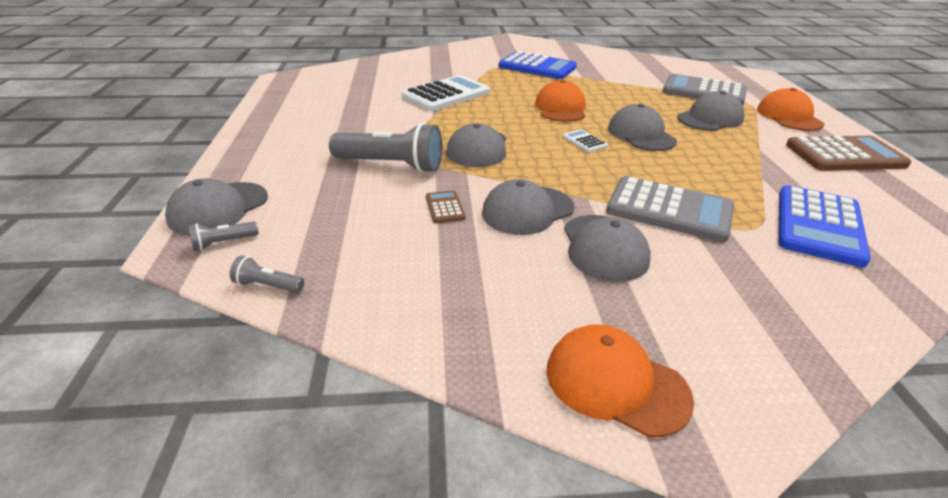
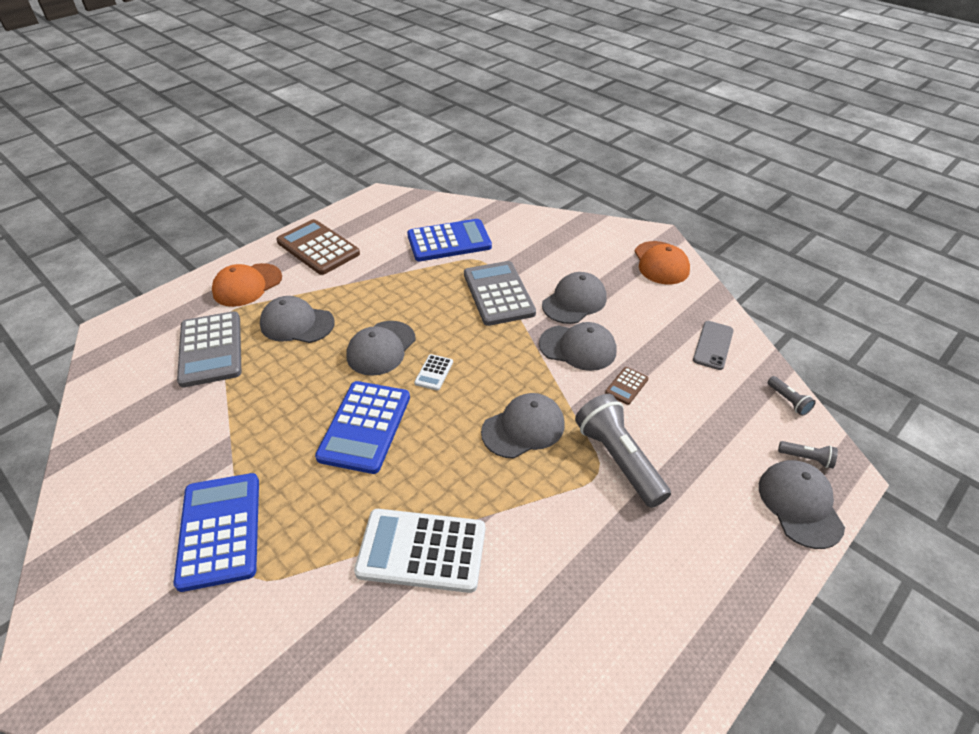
camera: 130 degrees left, 10 degrees up
grey cap [165,178,268,235] -> grey cap turned 90 degrees counterclockwise [759,460,845,549]
orange cap [535,79,585,122] -> blue calculator [315,381,410,474]
none -> grey phone [693,321,734,370]

